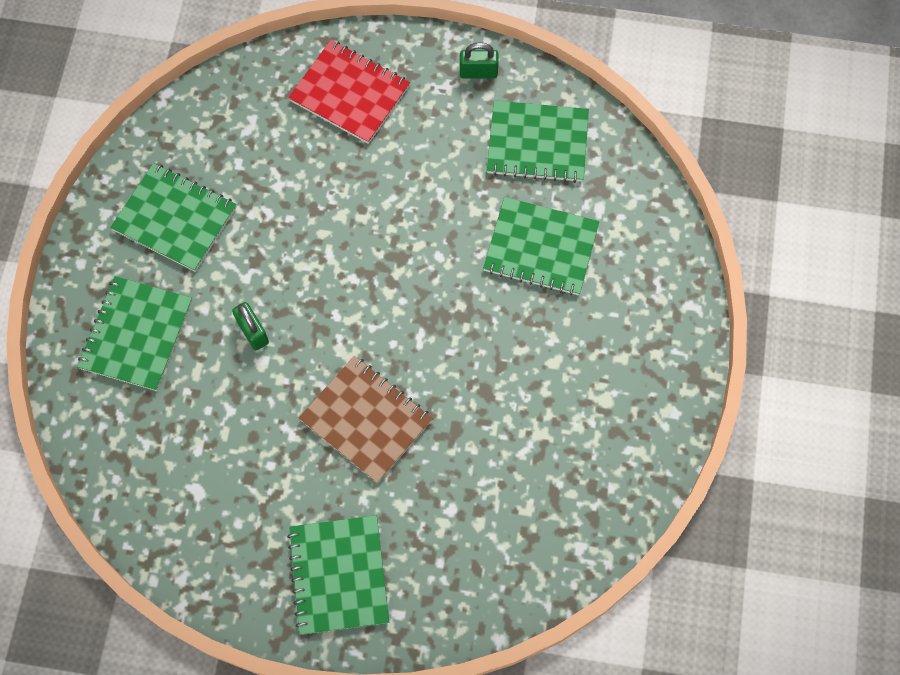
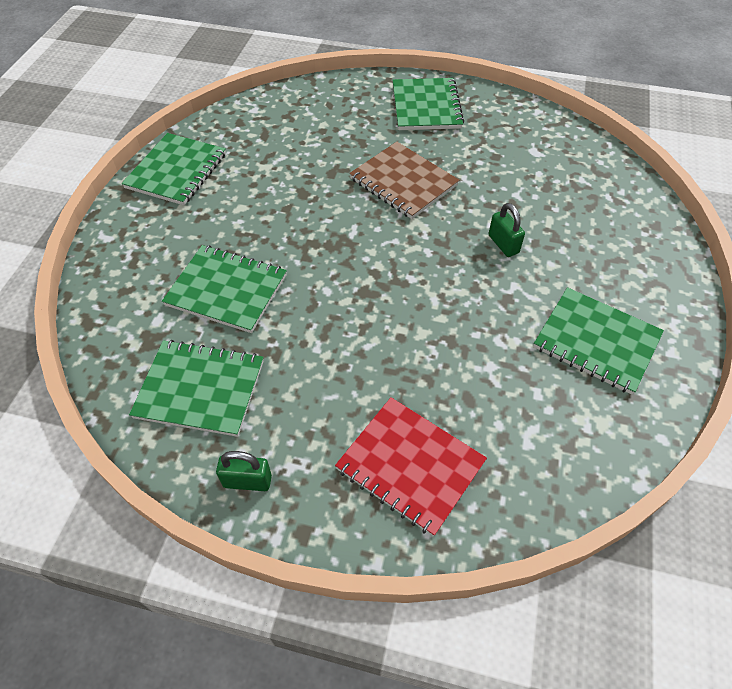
camera: 175 degrees left, 15 degrees down
green notebook [77,276,192,391] -> green notebook moved to [122,133,226,205]

